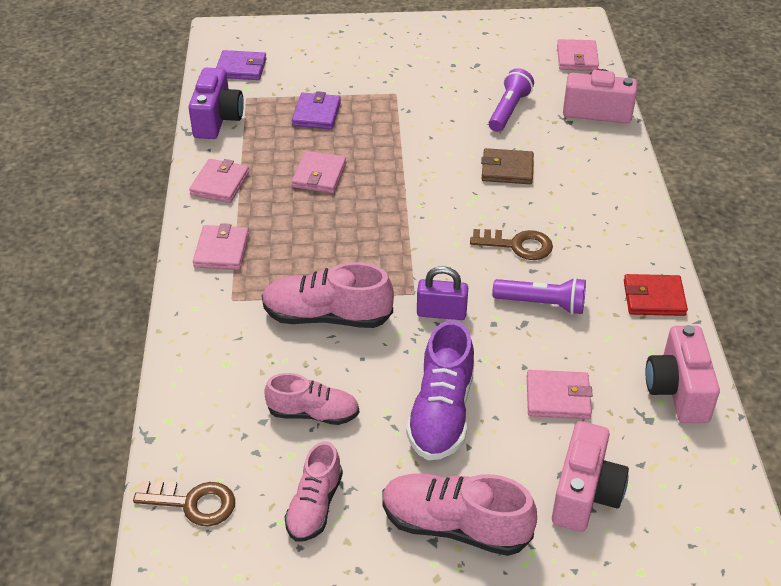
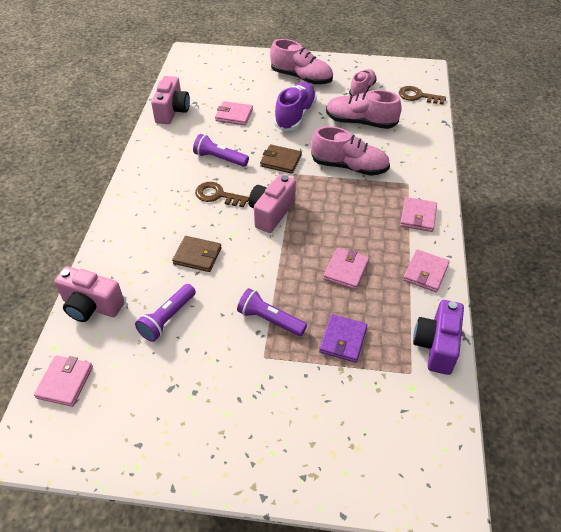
camera: 170 degrees left, 5 degrees up
purple wallet [216,50,267,80] -> none
pink shoe [264,373,359,425] -> pink shoe [326,90,402,129], size x1.52
purple padlock [417,266,468,320] -> brown wallet [260,144,302,174]
pink camera [552,421,629,532] -> pink camera moved to [248,174,296,233]
red wallet [624,274,688,316] -> none
none -> purple flashlight [237,288,307,336]

